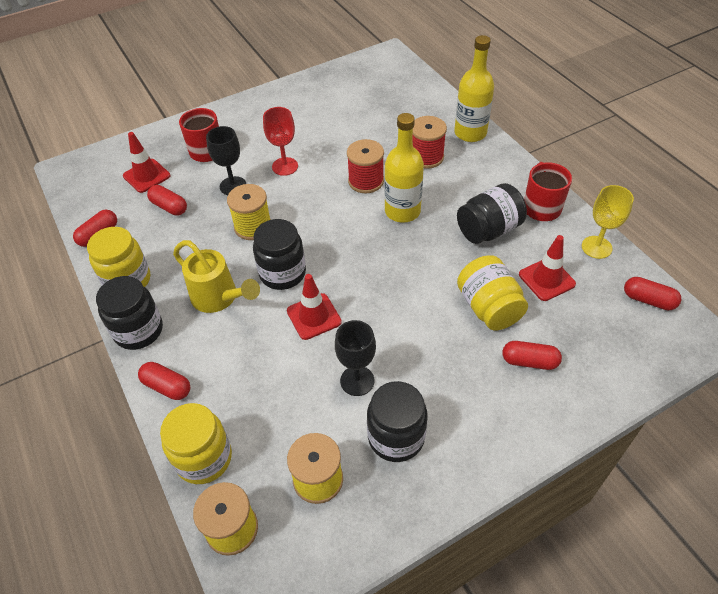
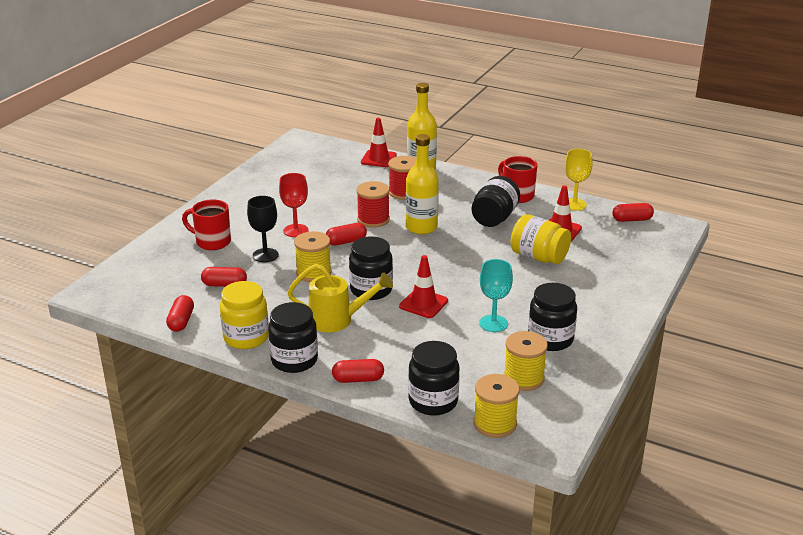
camera: 35 degrees left, 20 degrees down
red traffic cone [123,132,170,193] -> red traffic cone moved to [361,118,397,167]
yellow jar [160,403,232,484] -> black jar [408,341,460,416]
black goblet [335,320,376,396] -> turquoise goblet [479,259,513,332]
red capsule [502,341,562,370] -> red capsule moved to [326,223,367,246]

